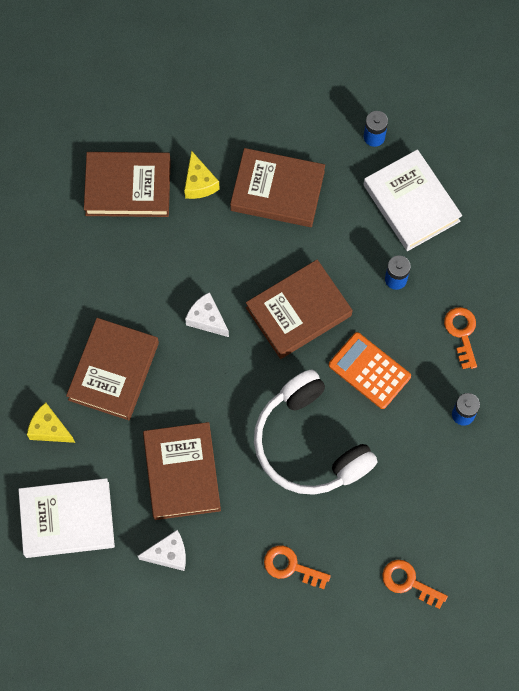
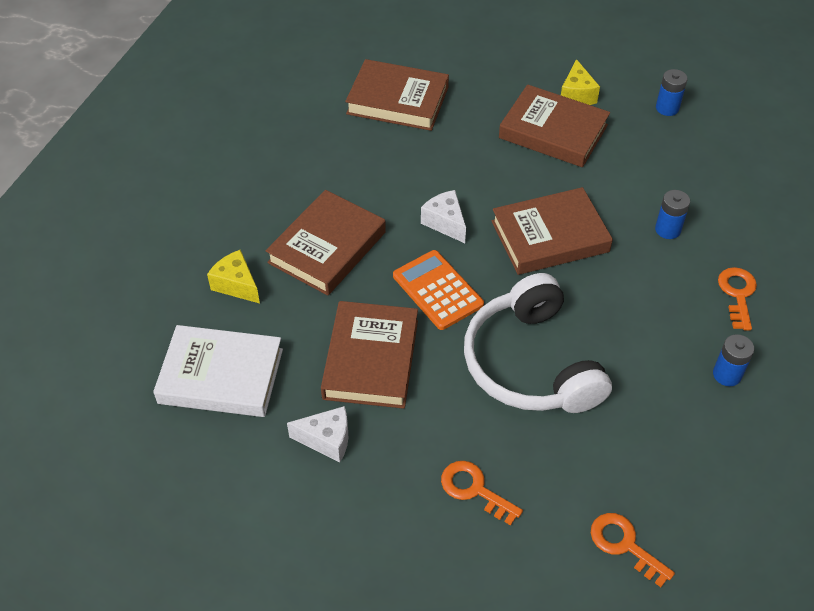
camera: 15 degrees right, 20 degrees down
yellow cheese [184,150,220,199] -> yellow cheese moved to [561,59,600,105]
orange calculator [329,332,411,409] -> orange calculator moved to [393,250,484,330]
white book [363,149,462,251] -> none

